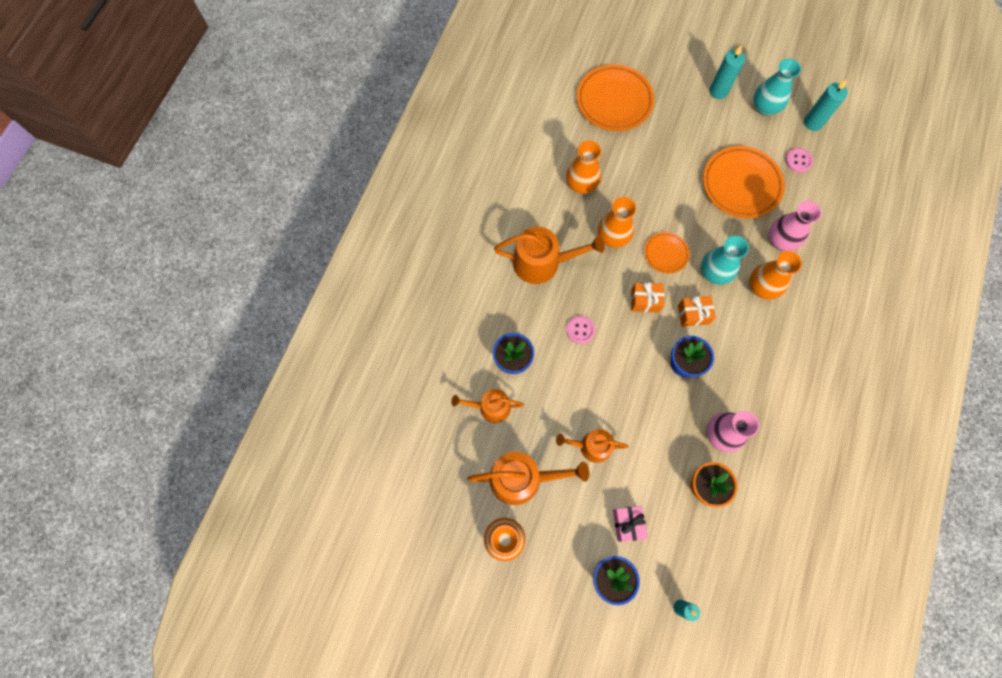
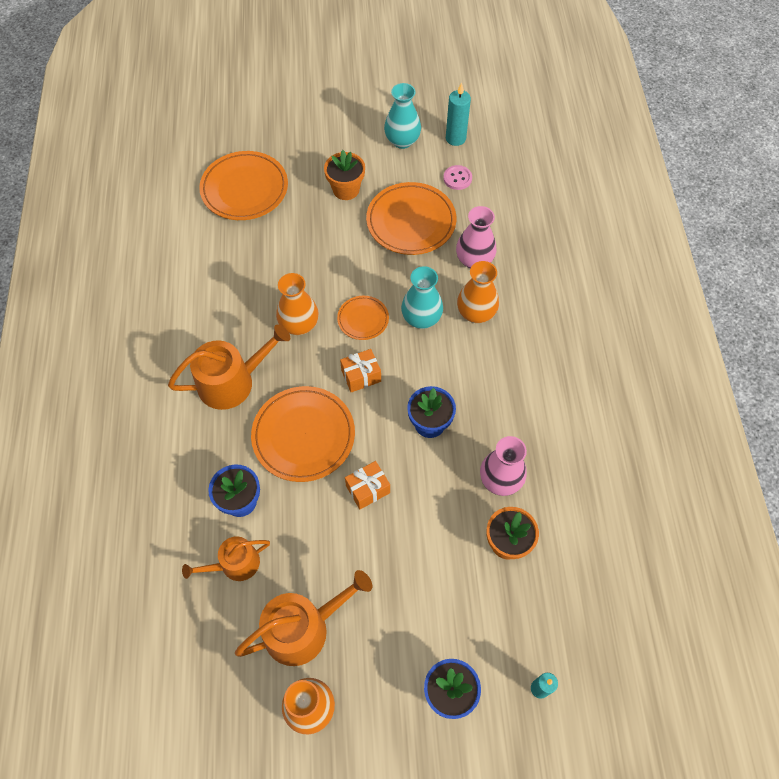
camera: 25 degrees left, 10 degrees down
orange watering can [556,429,628,463] -> none
orange vase [566,141,601,194] -> none
pink button [566,316,595,344] -> orange plate [251,386,355,482]
pink gift [613,506,648,542] -> none
orange gift [678,296,716,327] -> orange gift moved to [345,461,390,509]
turquoise candle [710,45,745,99] -> none
none -> orange flower pot [324,150,365,200]

